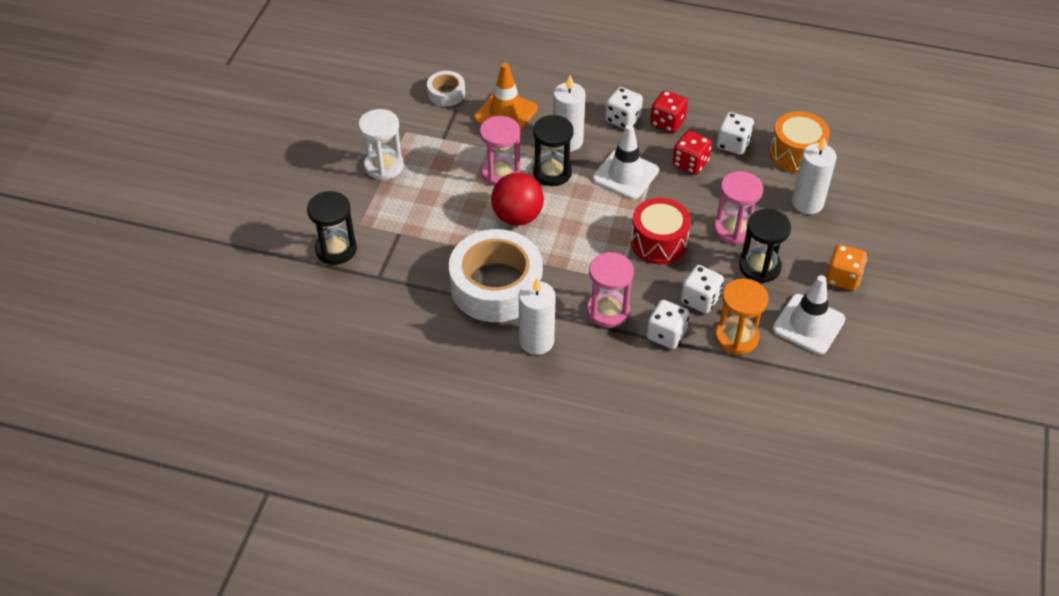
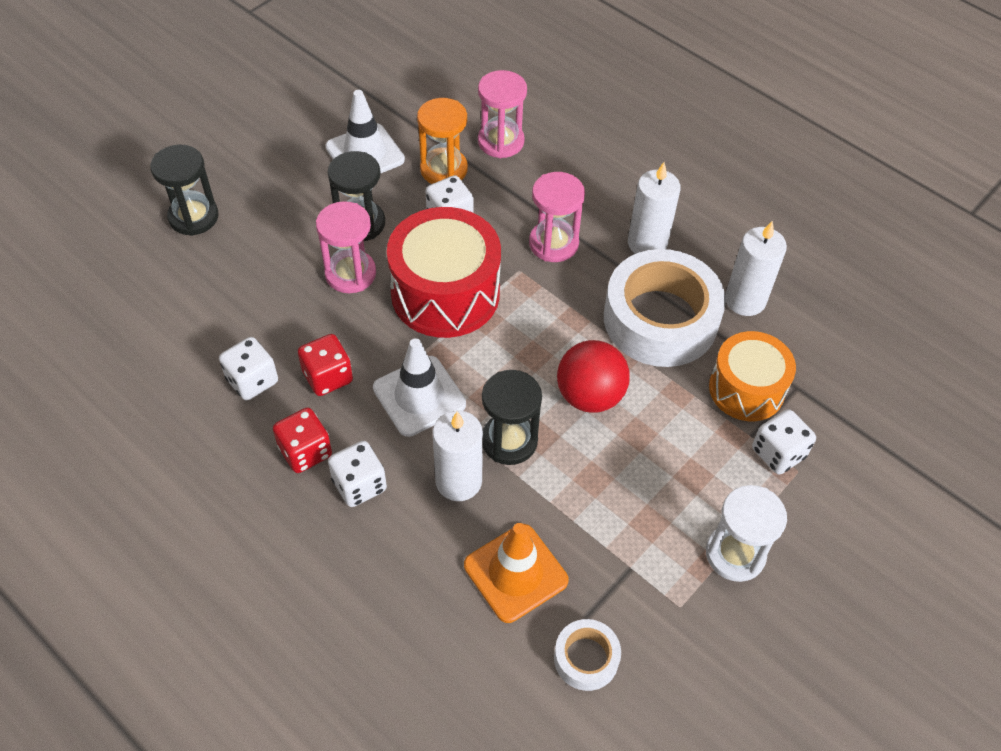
camera: 155 degrees left, 5 degrees up
black hourglass [307,191,357,265] -> black hourglass moved to [150,144,219,236]
pink hourglass [480,116,521,186] -> pink hourglass moved to [478,70,527,158]
red drum [631,198,691,264] -> red drum [387,207,501,338], size x1.52
white dice [647,300,690,349] -> white dice moved to [752,409,816,475]
orange drum [770,111,830,173] -> orange drum moved to [709,331,796,421]
white candle [792,136,837,214] -> white candle moved to [725,221,787,316]
orange dice [826,244,867,291] -> none

